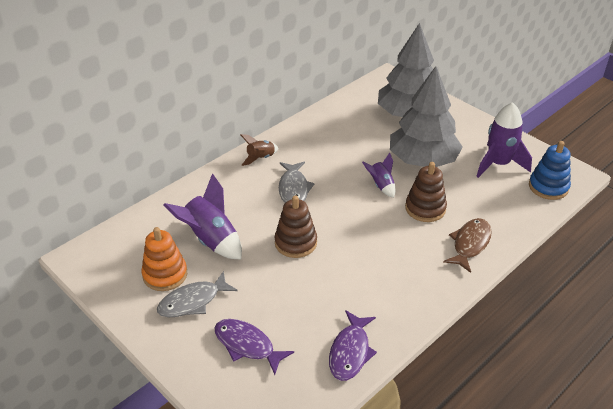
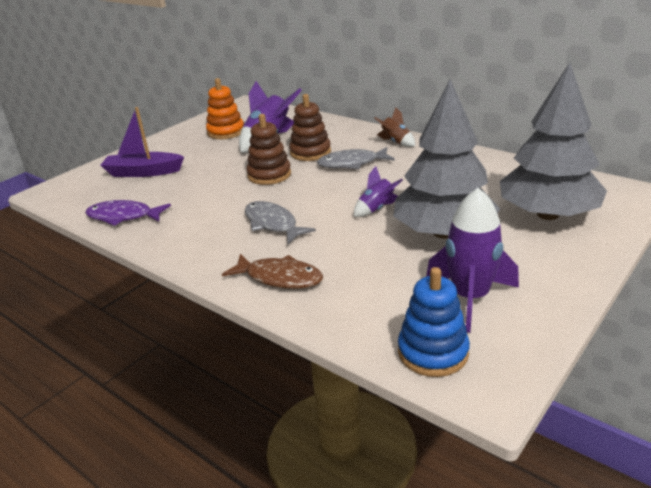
camera: 85 degrees right, 10 degrees down
grey fish [157,271,238,317] -> grey fish moved to [245,201,316,244]
purple fish [214,319,294,375] -> purple boat [100,107,184,177]
brown stacking toy [405,162,447,222] -> brown stacking toy moved to [289,94,331,161]

